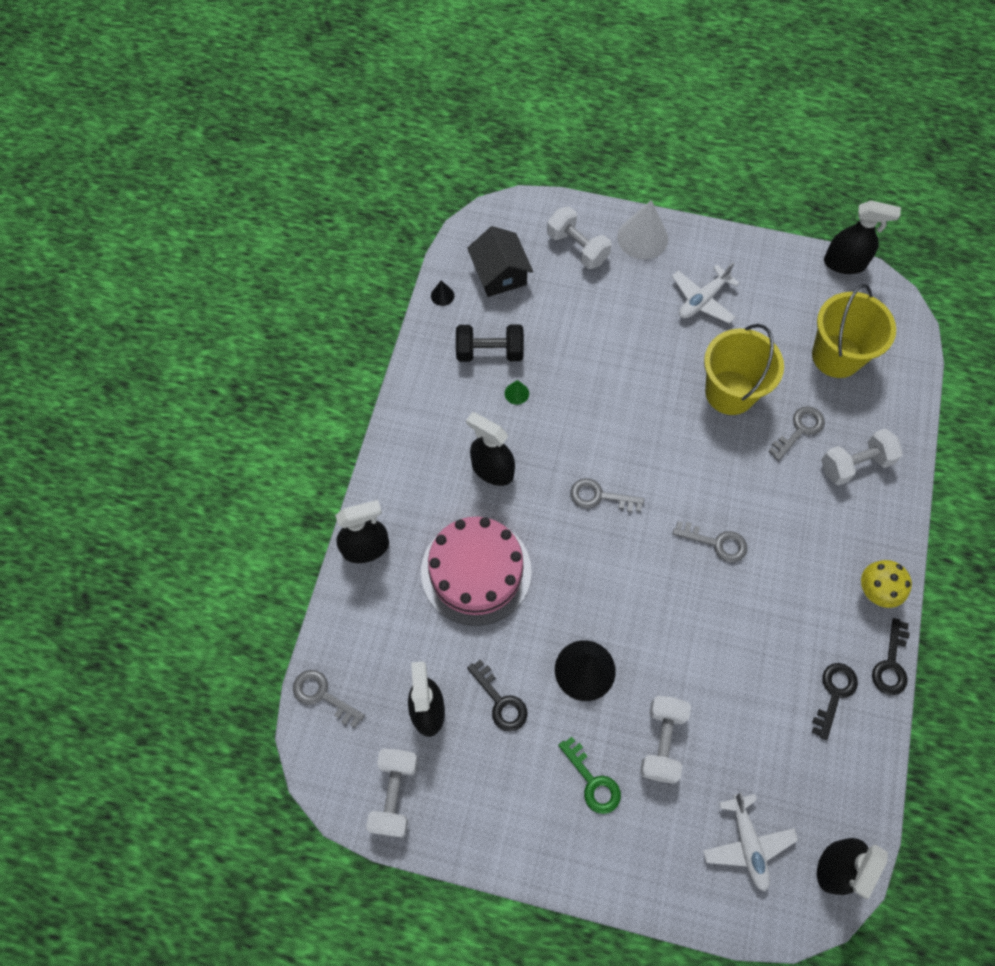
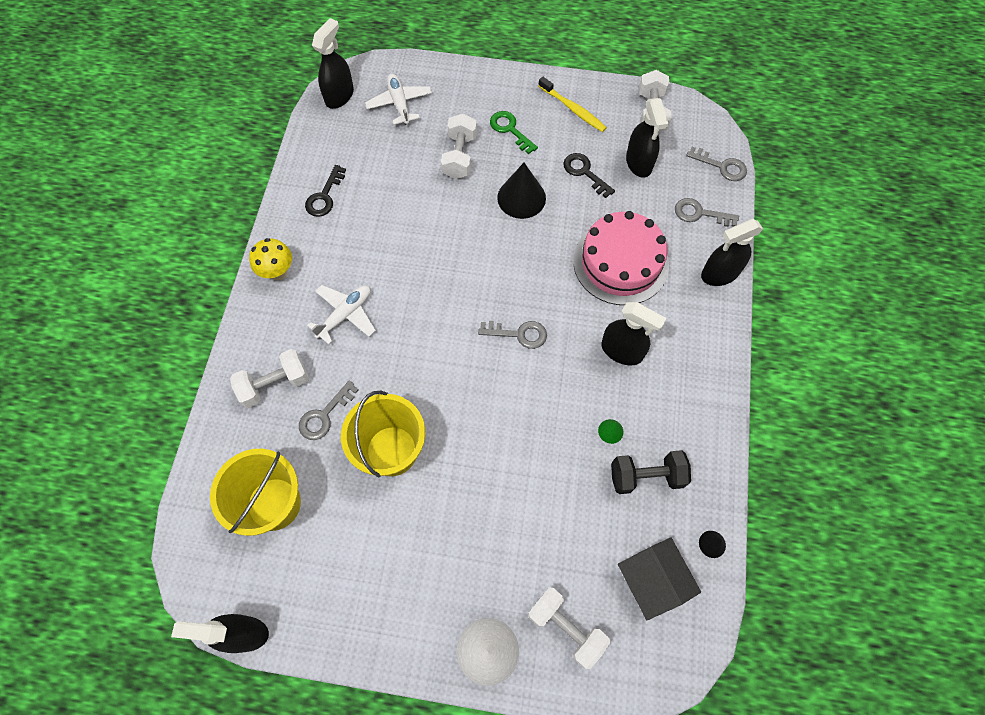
camera: 175 degrees right, 0 degrees up
white plane [672,262,740,324] -> white plane moved to [307,285,376,345]
grey key [672,521,747,563] -> grey key moved to [675,198,739,227]
black key [872,618,910,695] -> none
none -> yellow toothbrush [538,77,607,132]

